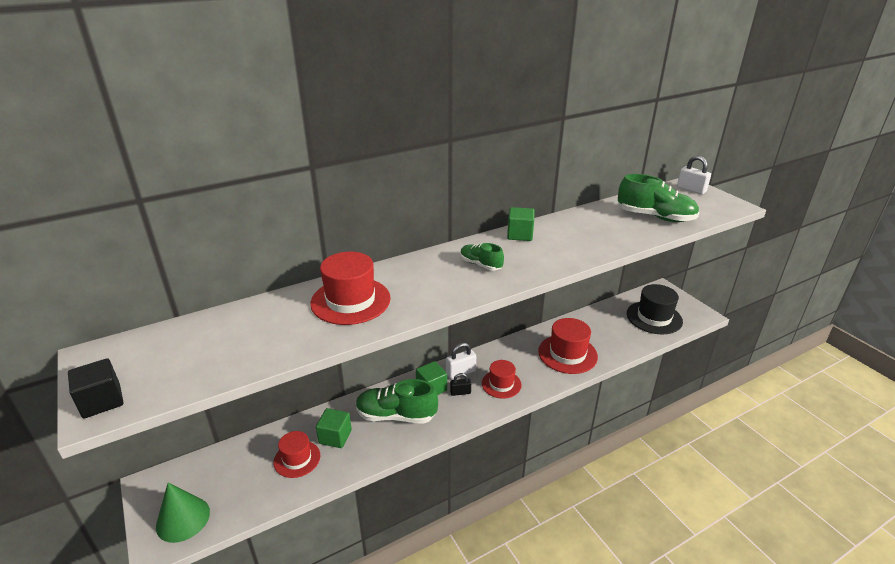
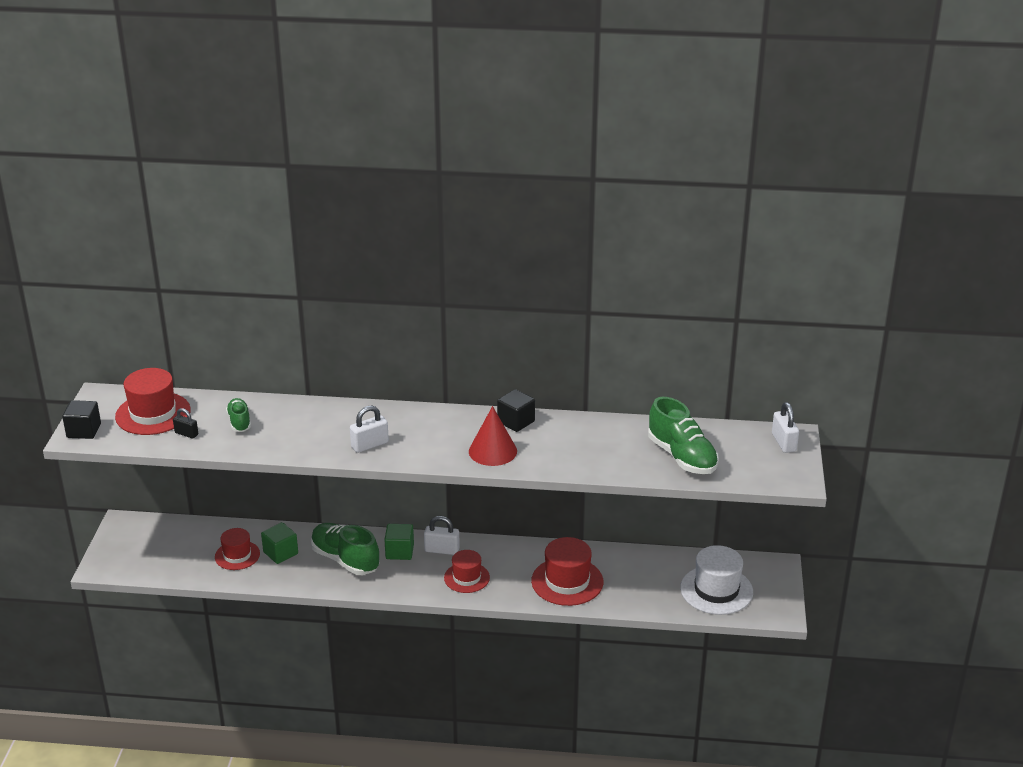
camera: 35 degrees right, 0 degrees up
green cone [156,483,210,543] -> none
red hat [310,252,391,325] -> red hat moved to [115,368,191,435]
black padlock [450,373,471,396] -> black padlock moved to [173,408,198,439]
green shoe [460,243,504,271] -> green shoe moved to [226,398,251,432]
green cube [507,207,535,241] -> black cube [497,389,535,432]
black hat [627,284,683,335] -> white hat [680,545,753,615]
none -> white padlock [350,405,389,453]
none -> red cone [469,406,517,466]

